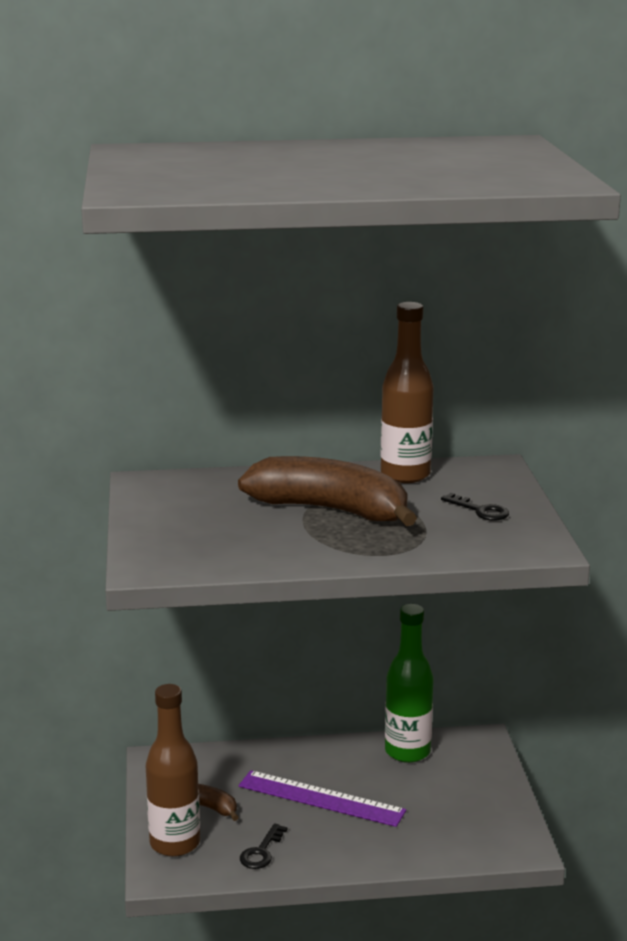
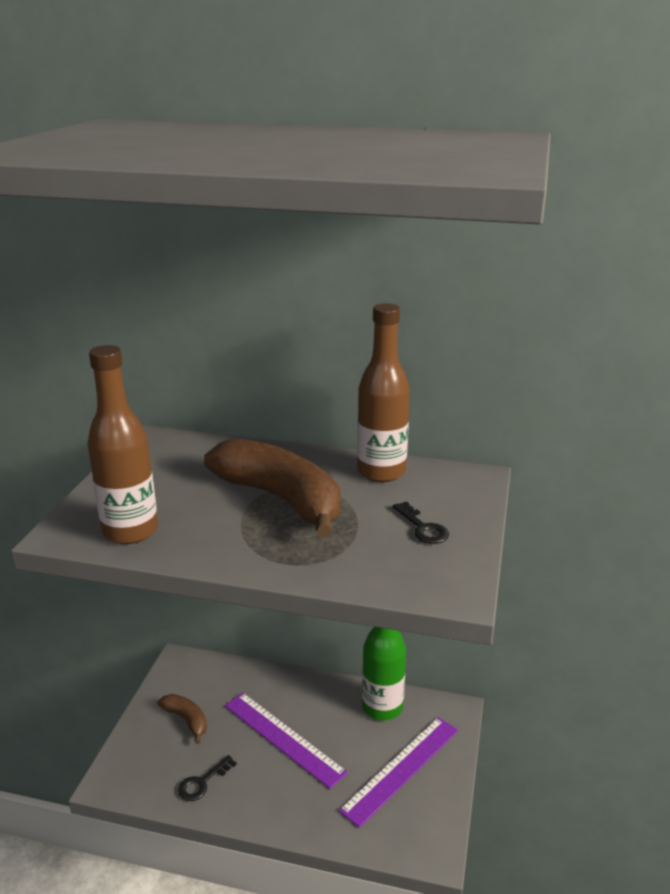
camera: 20 degrees right, 5 degrees up
brown bottle [146,684,200,857] -> brown bottle moved to [87,345,158,544]
none -> purple ruler [339,717,458,828]

